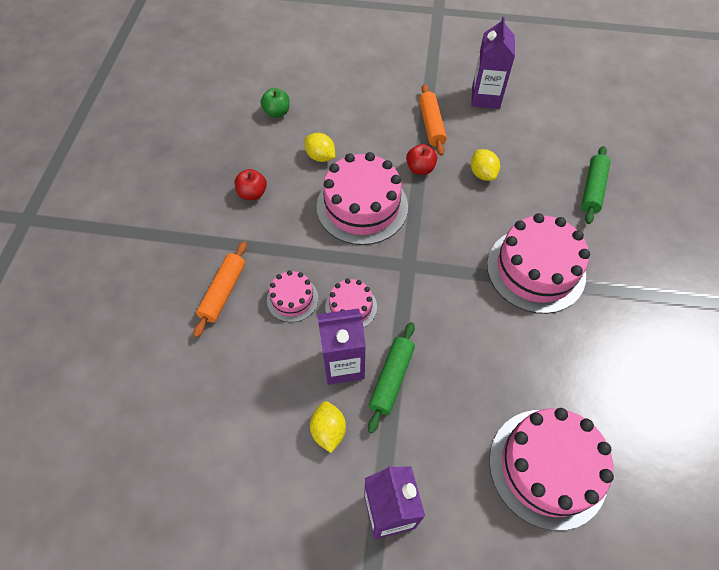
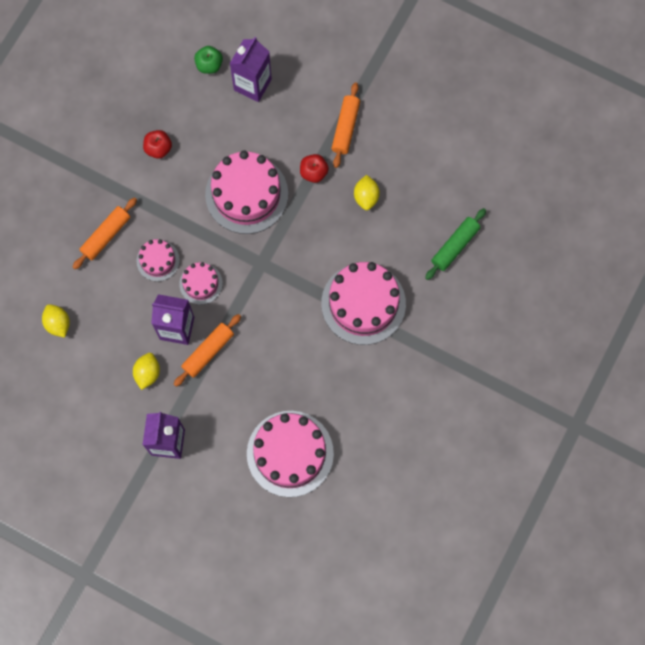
camera: 20 degrees right, 15 degrees up
yellow lemon [305,133,335,162] -> yellow lemon moved to [42,304,70,338]
green rolling pin [368,322,415,433] -> orange rolling pin [174,314,241,387]
purple carton [471,16,515,109] -> purple carton moved to [230,37,272,102]

